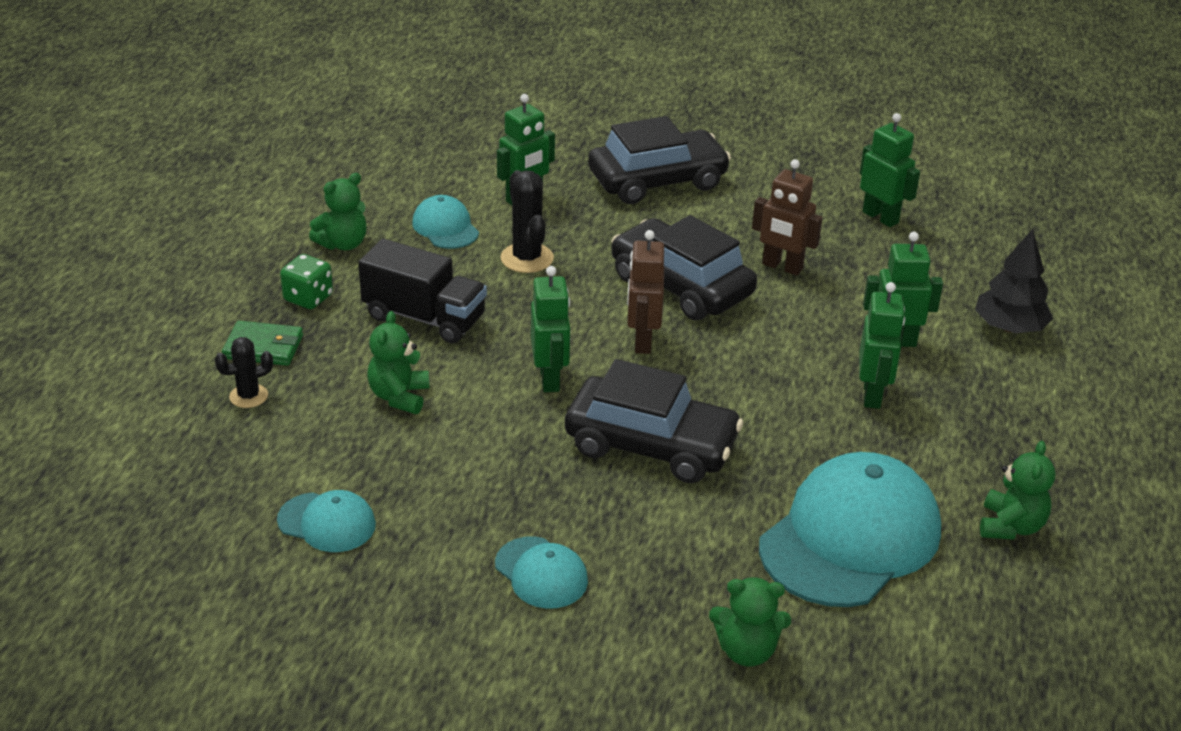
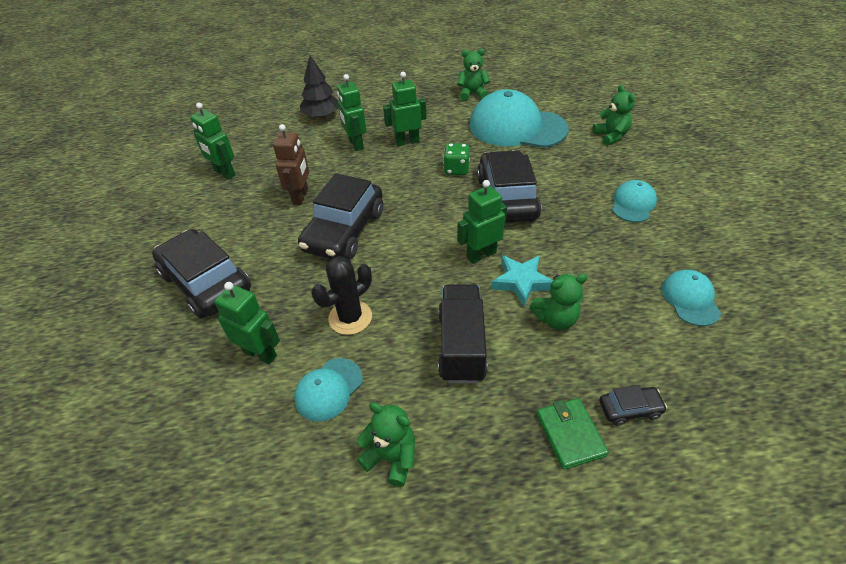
camera: 110 degrees left, 10 degrees up
black cactus [215,337,273,408] -> black car [599,385,667,426]
green dice [280,254,333,309] -> green dice moved to [444,143,470,175]
brown robot [627,230,664,354] -> none
green robot [860,113,920,227] -> green robot turned 75 degrees counterclockwise [190,103,236,180]
none -> turquoise star [491,255,553,307]

